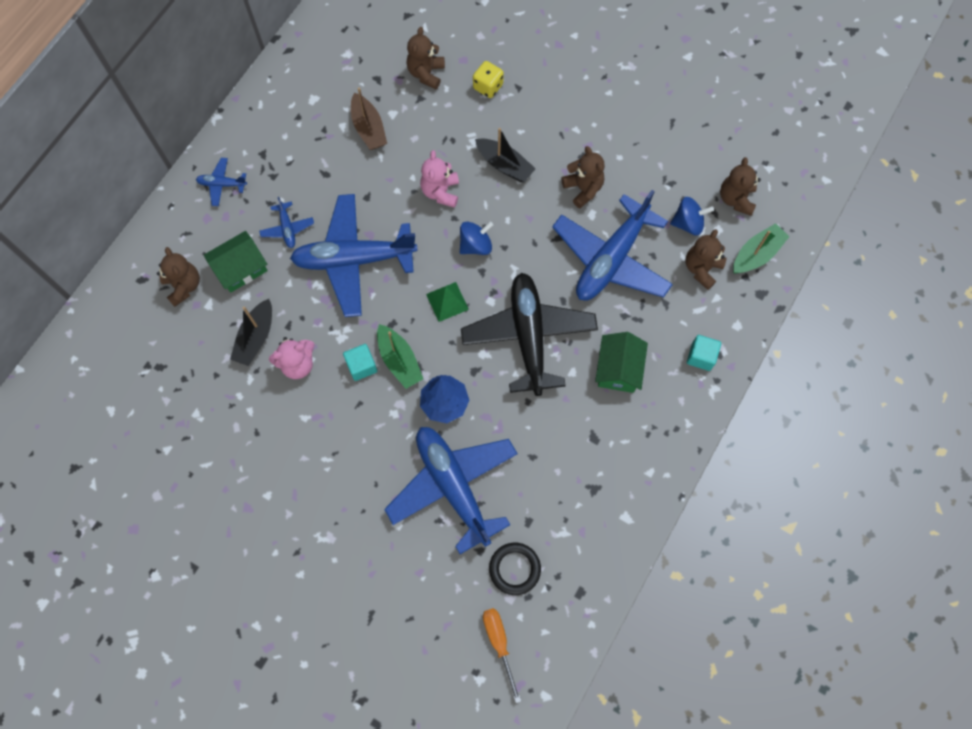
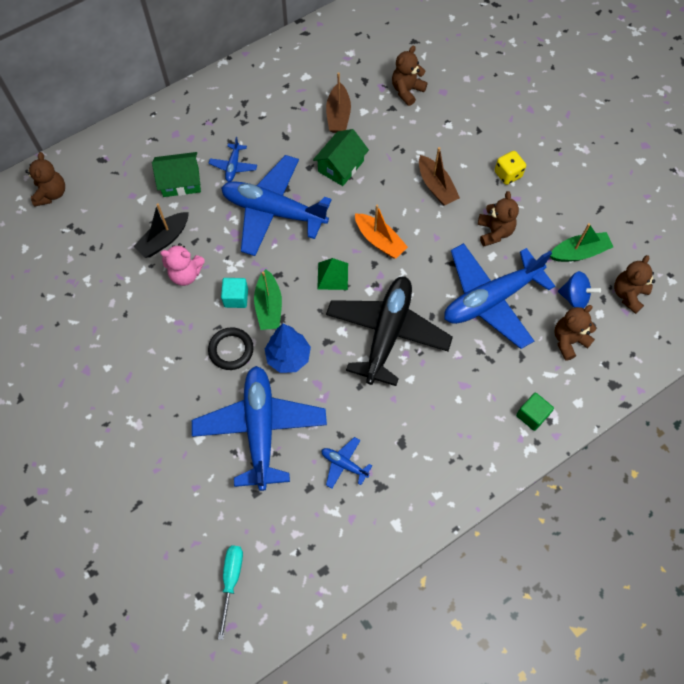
camera: 25 degrees right, 5 degrees down
brown teddy bear [157,247,200,307] -> brown teddy bear moved to [25,152,65,207]
blue plane [196,158,247,206] -> blue plane moved to [322,437,372,489]
pink teddy bear [420,150,459,208] -> none
blue spinning top [460,222,493,255] -> orange boat [355,205,408,259]
yellow dice [473,61,504,98] -> yellow dice moved to [495,151,526,185]
black boat [475,128,536,182] -> brown boat [419,147,460,206]
orange screwdriver [483,608,521,703] -> turquoise screwdriver [218,546,243,640]
black ring [489,543,541,595] -> black ring moved to [208,327,254,370]
green house [595,332,648,393] -> green house moved to [313,129,369,186]
turquoise cube [687,335,721,371] -> green cube [516,393,554,431]
green boat [733,223,790,273] -> green boat moved to [550,223,613,262]

